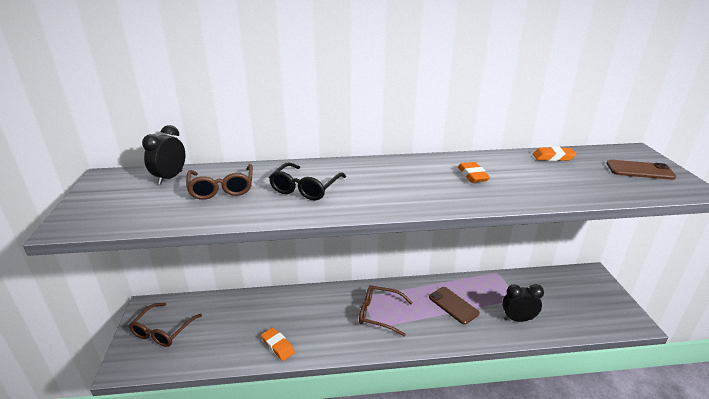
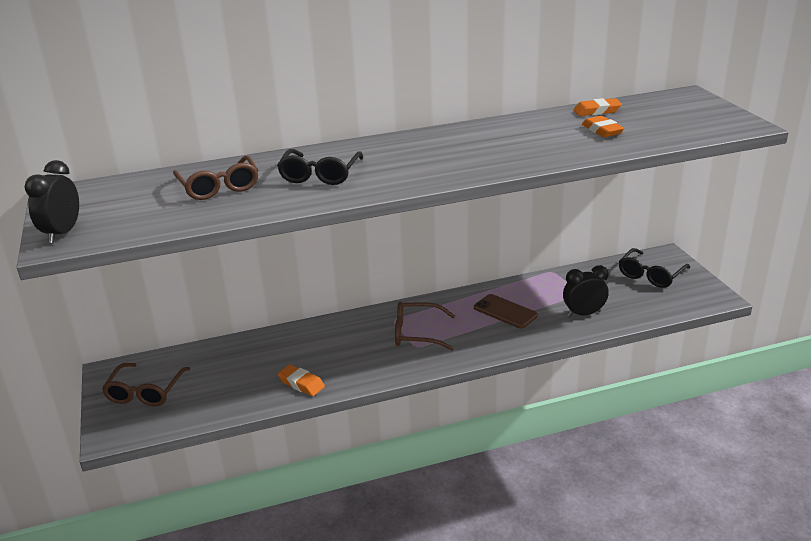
camera: 10 degrees left, 0 degrees up
black clock [142,125,185,185] -> black clock moved to [24,160,79,243]
orange eraser [458,162,490,183] -> orange eraser moved to [582,116,624,137]
brown phone [607,160,677,180] -> none
none -> black glasses [619,248,690,288]

